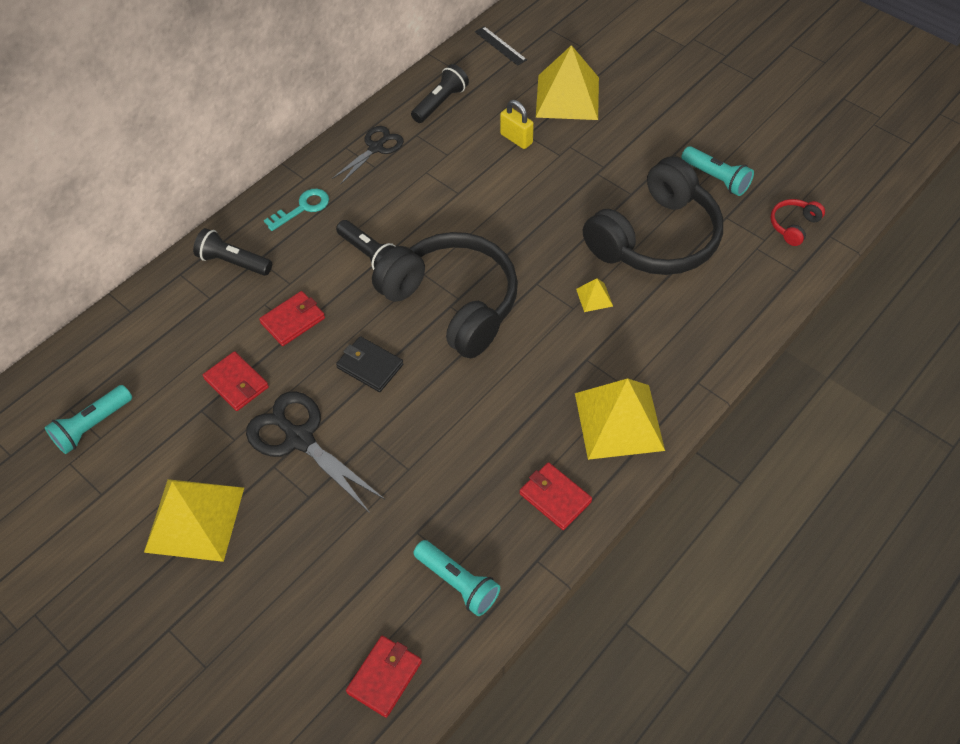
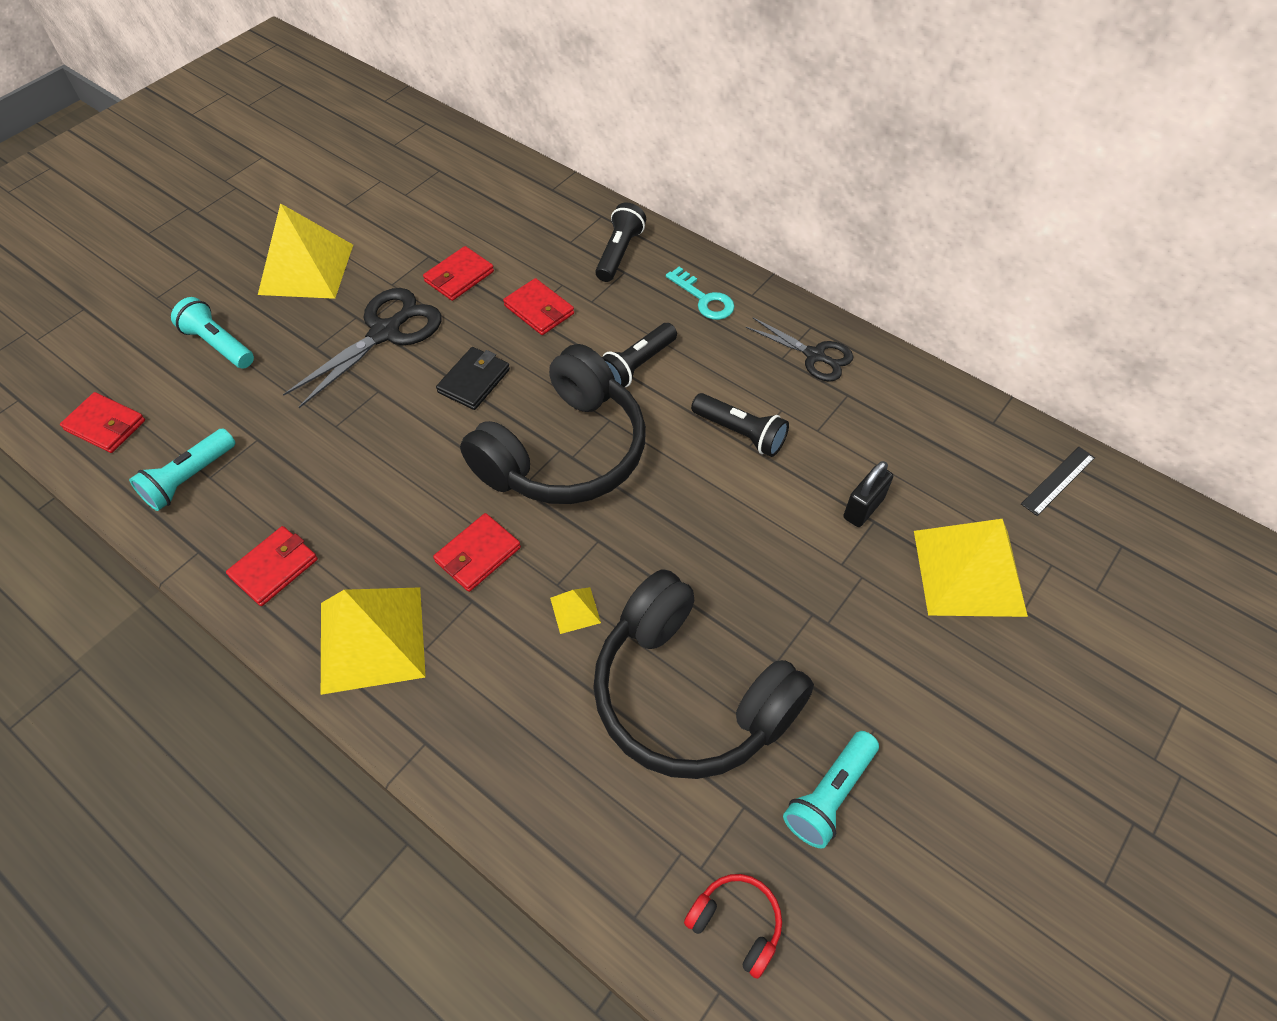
camera: 85 degrees right, 0 degrees up
turquoise flashlight [45,385,132,454] -> turquoise flashlight moved to [171,297,254,369]
black flashlight [411,64,469,123] -> black flashlight moved to [691,393,789,457]
yellow padlock [500,100,534,149] -> black padlock [843,461,893,527]
none -> red wallet [433,513,521,592]

